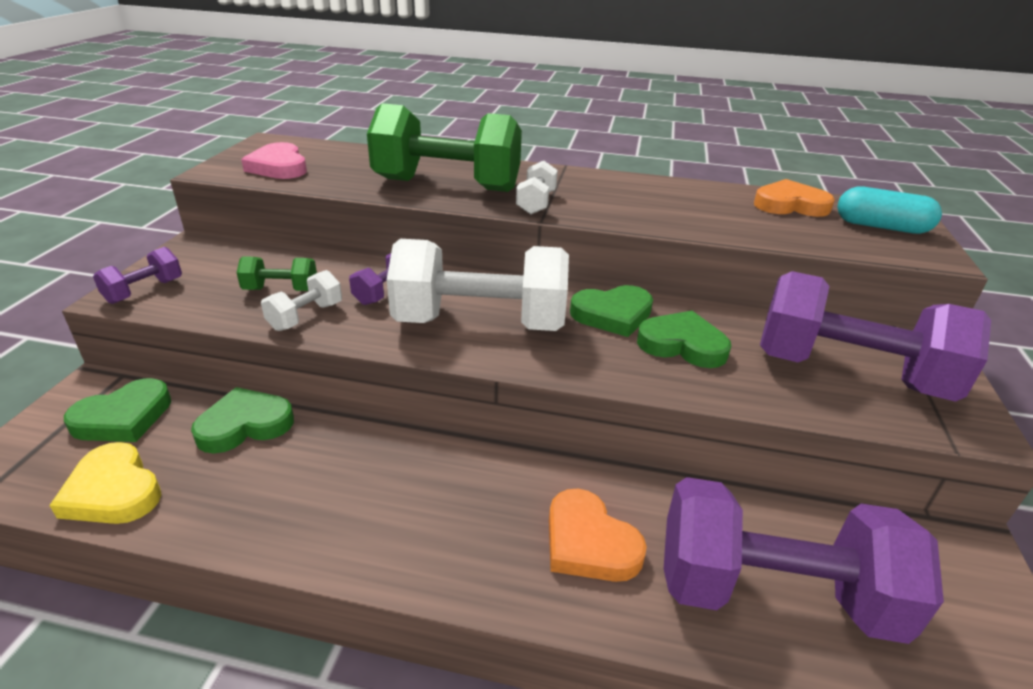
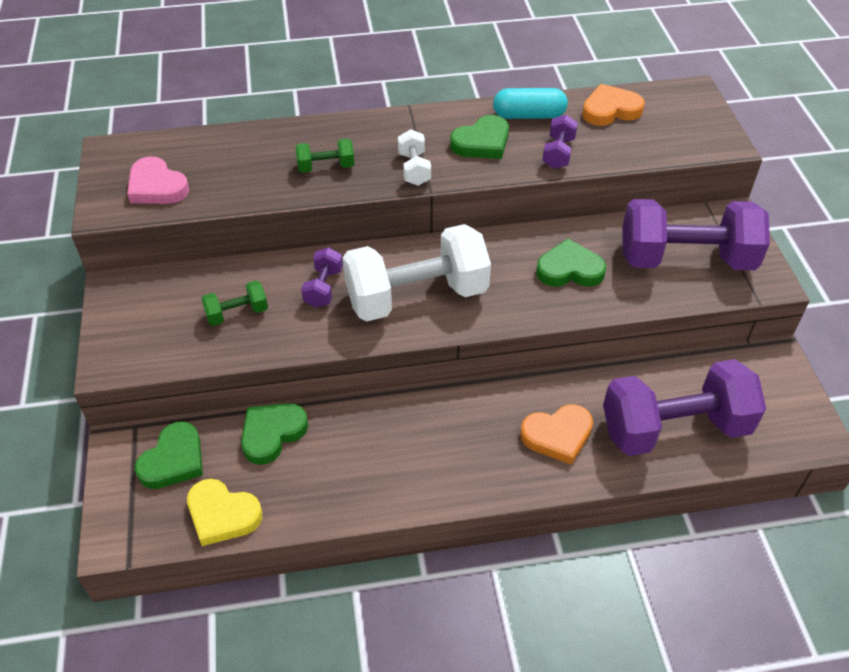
camera: 20 degrees left, 15 degrees up
purple dumbbell [93,247,182,304] -> purple dumbbell moved to [542,115,578,169]
white dumbbell [261,270,342,331] -> none
green dumbbell [367,103,522,192] -> green dumbbell [295,139,355,173], size x0.44
orange heart [549,489,647,582] -> orange heart turned 45 degrees counterclockwise [520,404,593,465]
green heart [570,285,653,337] -> green heart moved to [450,115,509,159]
turquoise capsule [837,187,942,234] -> turquoise capsule moved to [493,88,568,119]

